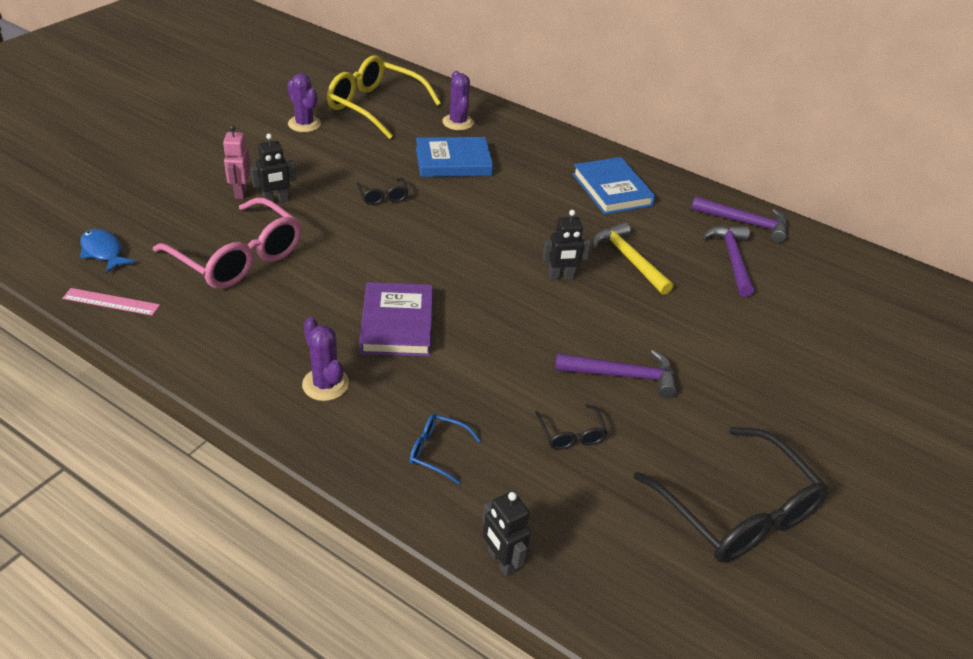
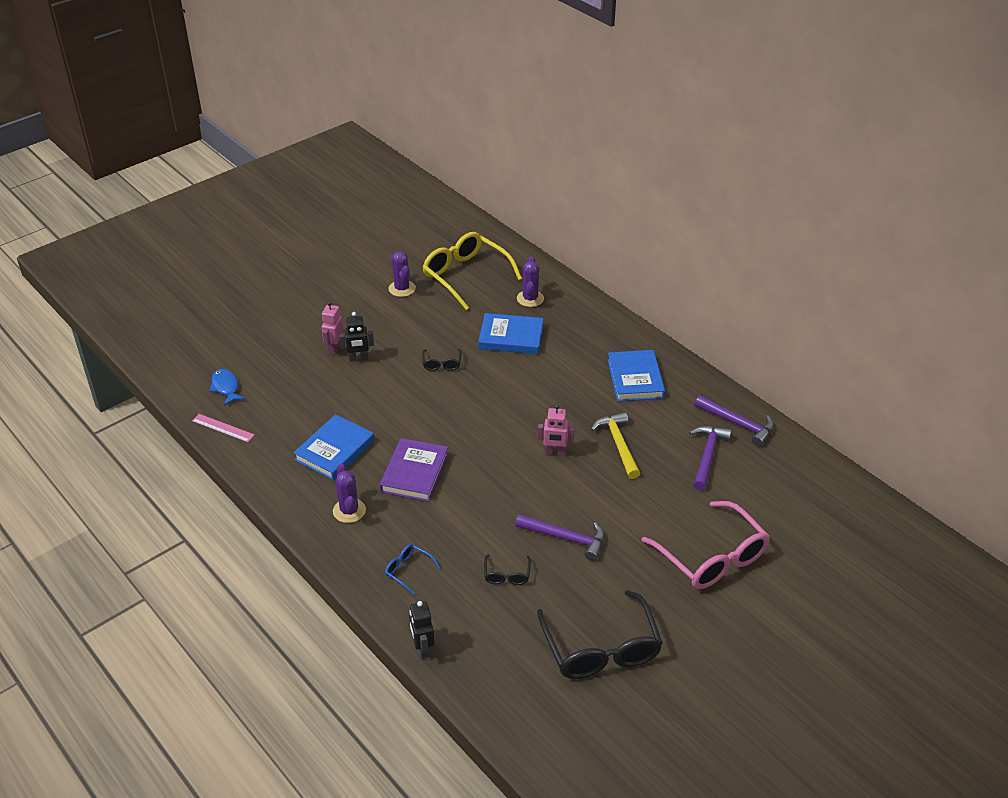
camera: 20 degrees right, 0 degrees up
pink glasses [153,197,302,289] -> pink glasses moved to [641,501,770,589]
black robot [542,210,591,280] -> pink robot [537,404,575,456]
none -> blue book [293,414,374,480]

